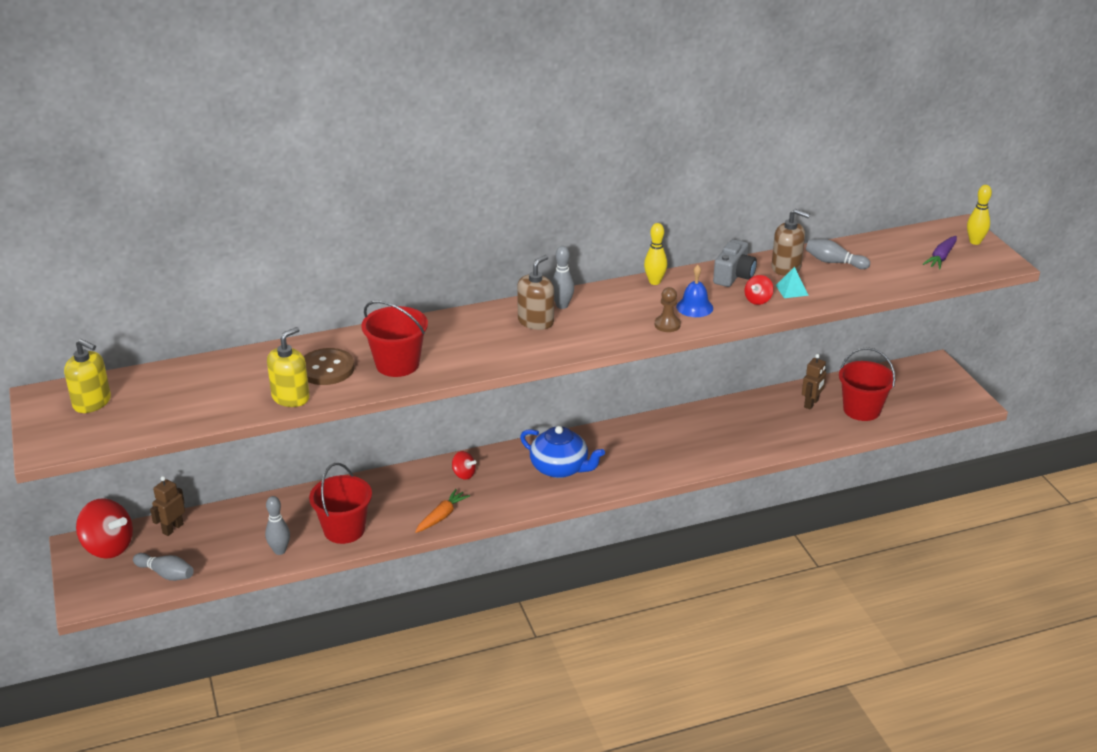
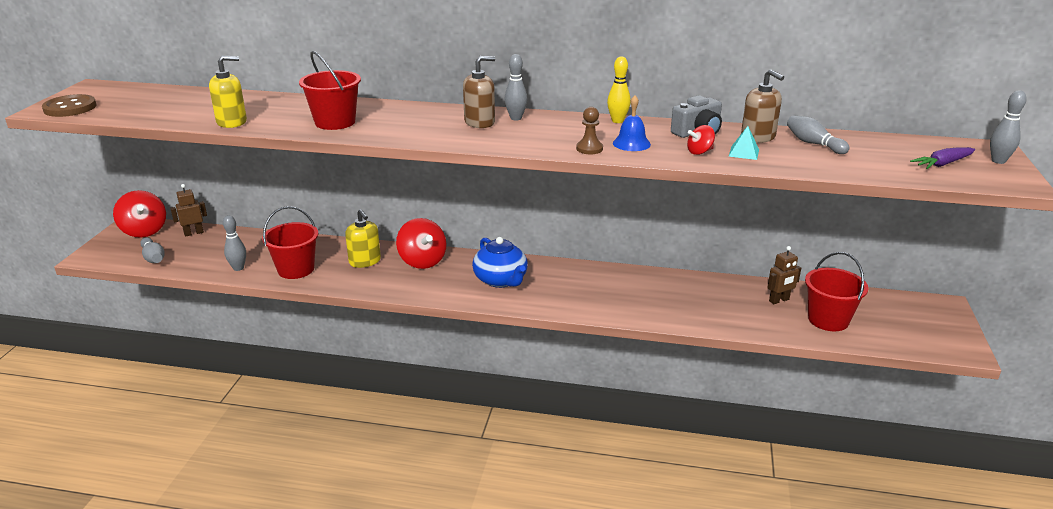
camera: 30 degrees right, 5 degrees down
yellow soap dispenser [64,339,111,413] -> yellow soap dispenser moved to [345,209,381,268]
brown button [303,348,355,385] -> brown button moved to [42,94,97,117]
orange carrot [415,489,470,533] -> none
red spinning top [452,451,476,480] -> red spinning top [396,218,447,269], size x1.95
yellow bowling pin [967,185,992,245] -> grey bowling pin [990,90,1027,164]

